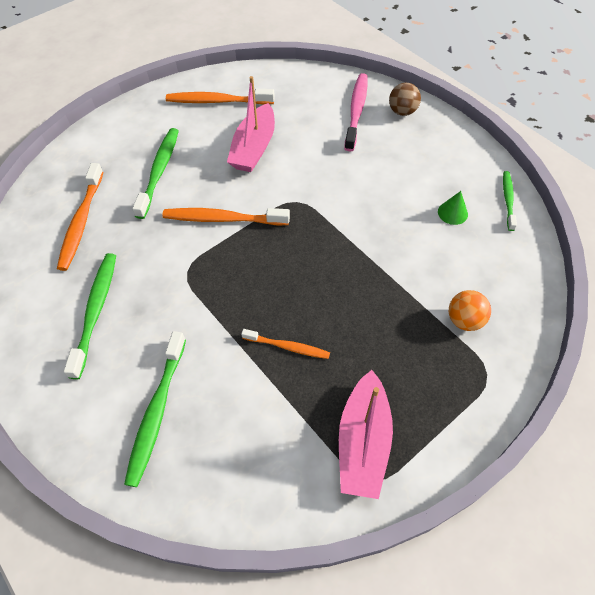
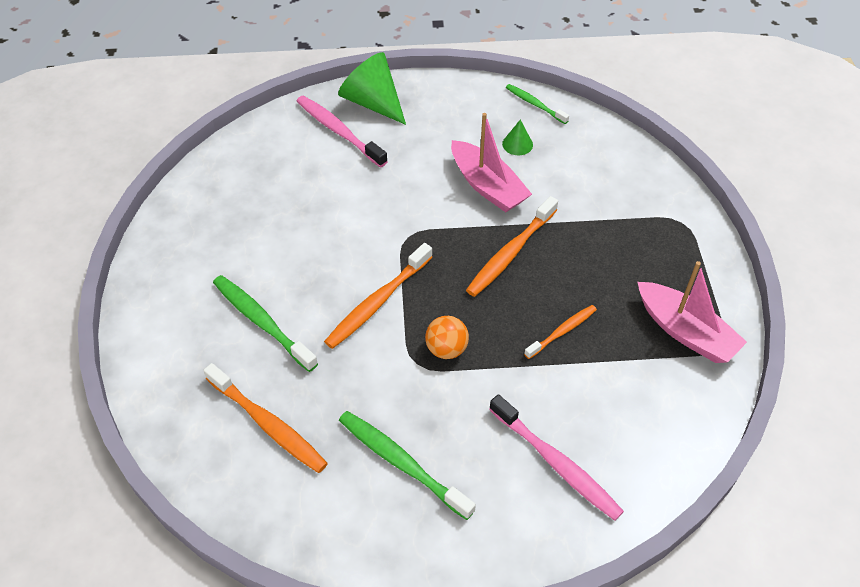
camera: 55 degrees left, 5 degrees down
green toothbrush [124,331,186,487] -> pink toothbrush [489,394,624,521]
orange toothbrush [166,89,275,105] -> orange toothbrush moved to [466,196,558,297]
pink boat [227,76,275,172] -> pink boat moved to [451,113,532,212]
brown ball [389,83,421,116] -> green cone [338,52,406,125]
orange ball [449,290,491,331] -> orange ball moved to [425,316,469,359]

